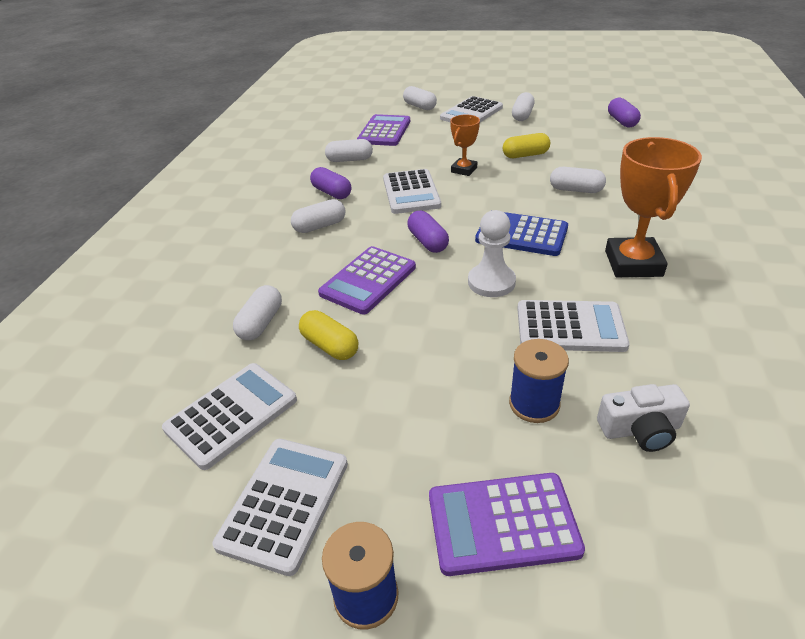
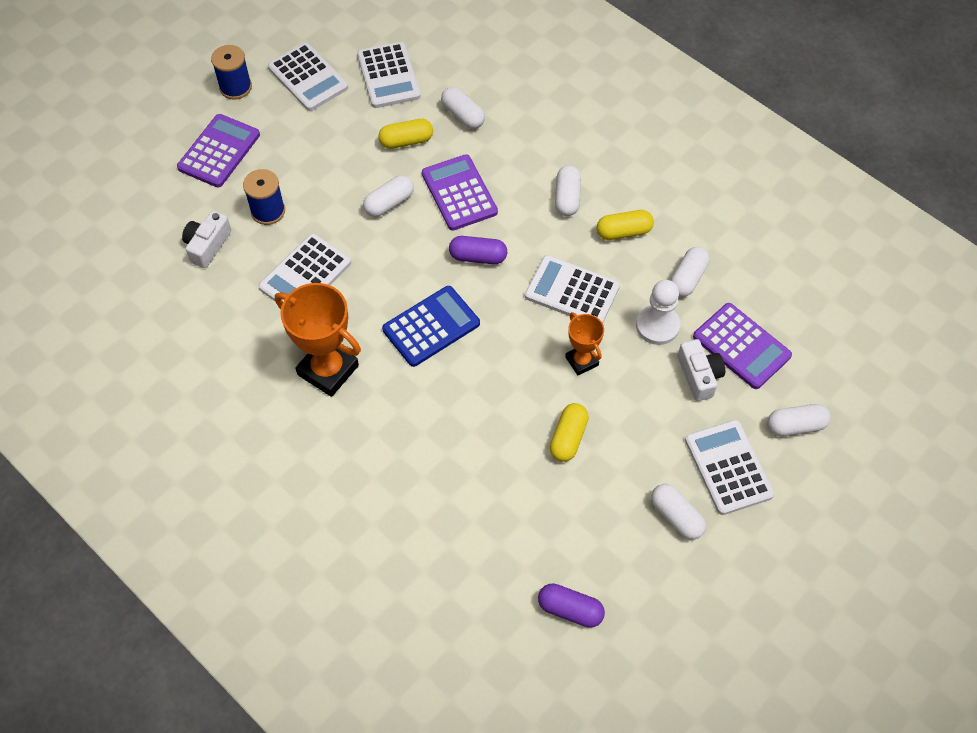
camera: 120 degrees right, 20 degrees up
purple capsule [310,167,351,199] -> yellow capsule [596,210,654,240]
white pawn [468,210,516,297] -> white pawn moved to [636,280,680,345]
white capsule [550,167,606,193] -> white capsule moved to [363,175,414,217]
none -> white camera [678,339,725,401]

